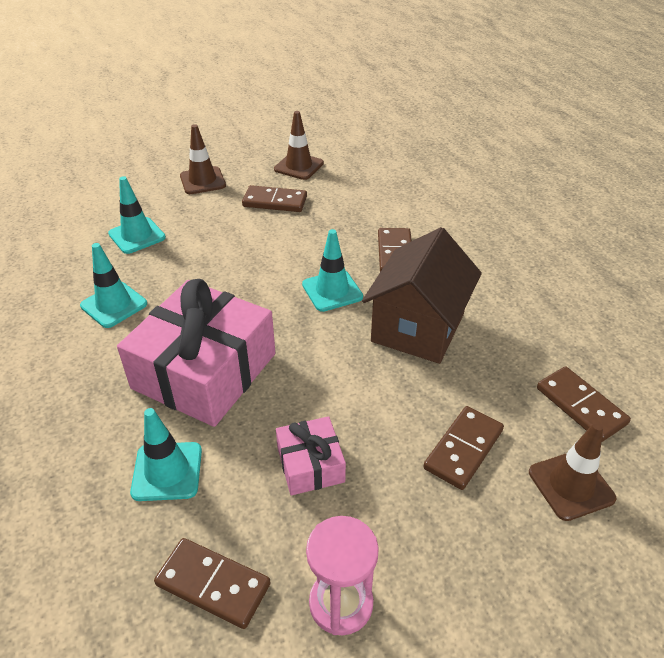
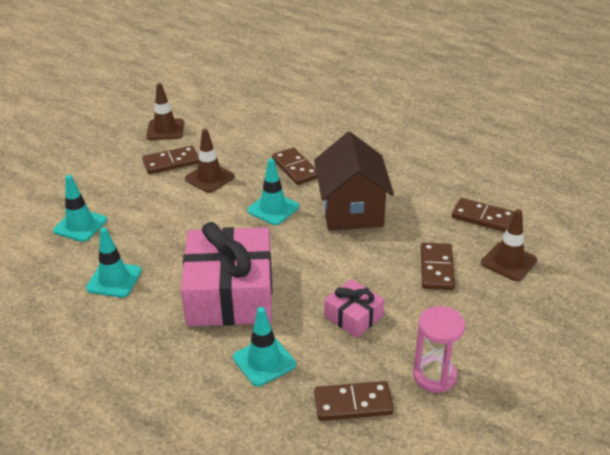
camera: 30 degrees left, 5 degrees down
brown traffic cone [180,124,226,194] -> brown traffic cone moved to [185,129,235,193]

